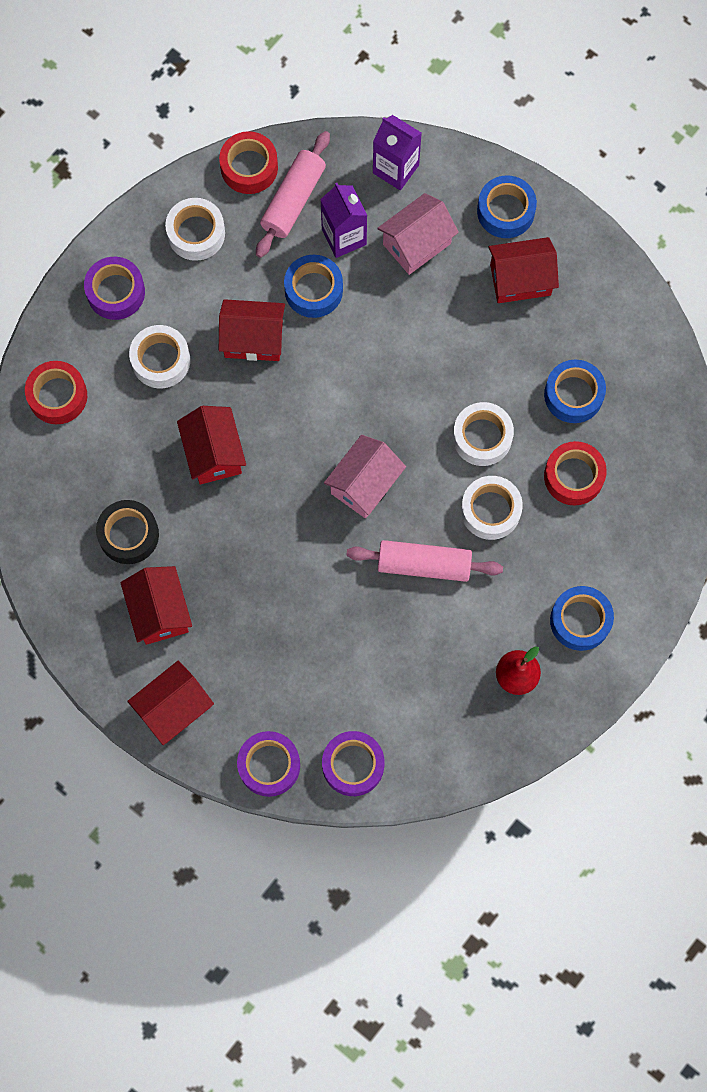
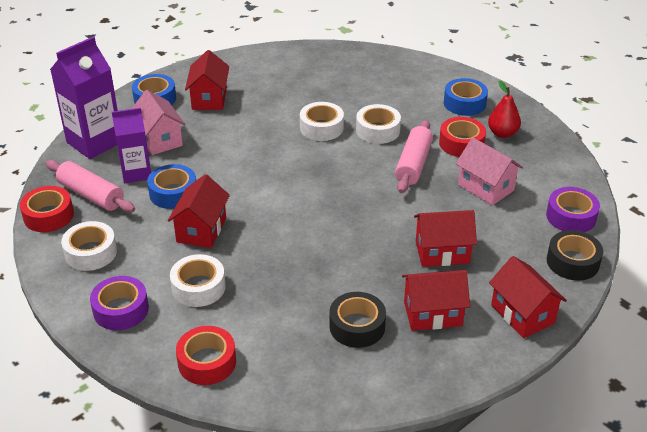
camera: 80 degrees left, 35 degrees down
red house [177,406,246,485] -> red house moved to [414,210,477,267]
purple tape [237,731,300,797] -> black tape [547,230,603,281]
pink house [324,435,406,518] -> pink house moved to [456,137,523,205]
purple carton [373,115,422,190] -> purple carton [50,37,118,159], size x1.53
blue tape [544,360,606,423] -> none
red tape [544,441,607,505] -> red tape moved to [439,117,486,157]

